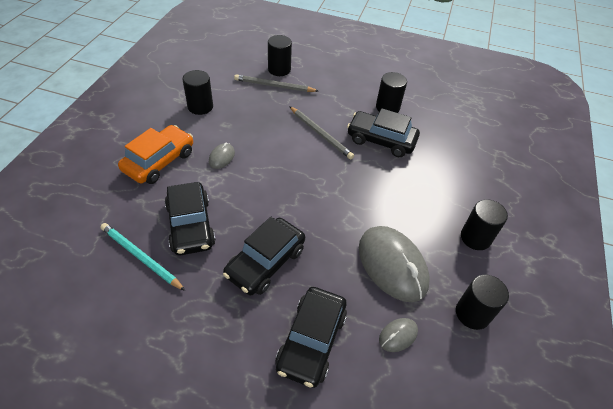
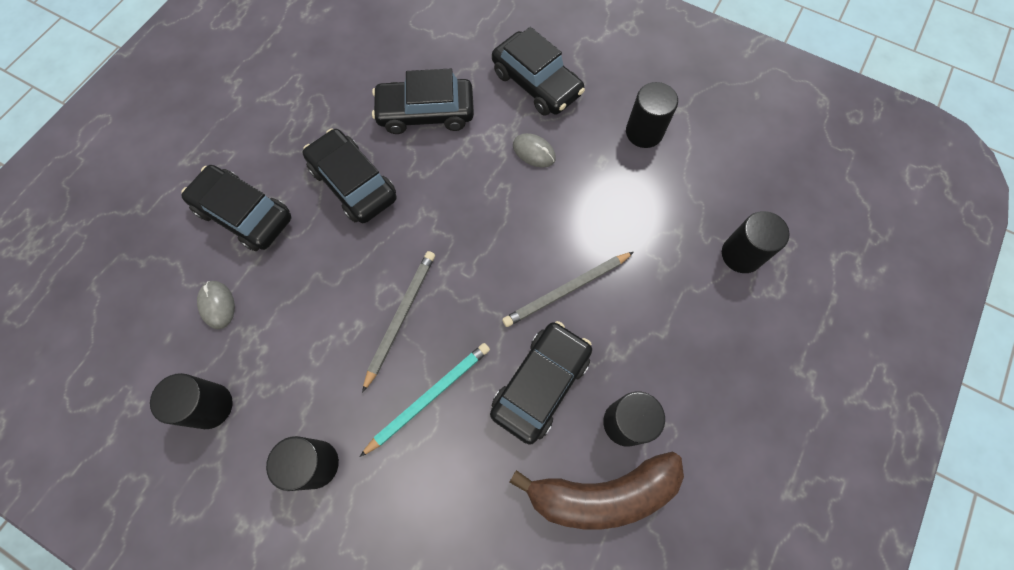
camera: 105 degrees right, 20 degrees up
turquoise pencil [100,223,185,291] -> turquoise pencil moved to [360,343,490,457]
orange car [118,125,193,184] -> black car [492,27,585,116]
grey pencil [234,74,318,92] -> grey pencil moved to [362,251,435,393]
grey mouse [359,226,430,303] -> none
none -> brown banana [509,452,684,529]

